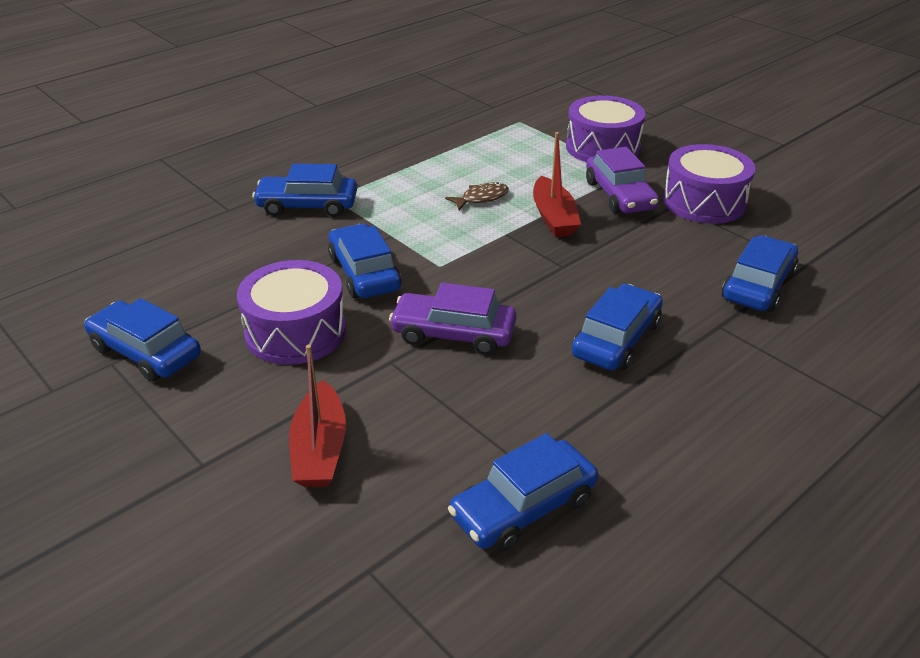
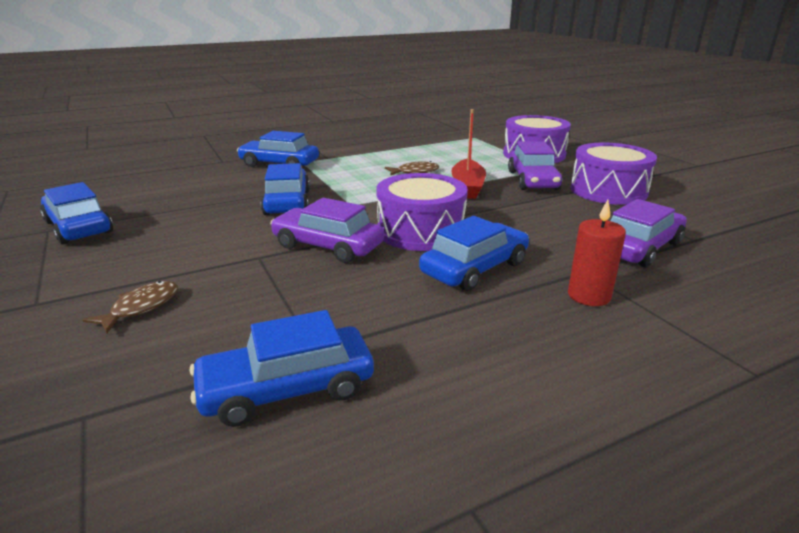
camera: 15 degrees right, 10 degrees down
purple drum [237,260,346,365] -> purple drum moved to [376,173,468,251]
red boat [289,345,346,487] -> brown fish [83,281,178,333]
blue car [722,235,798,312] -> purple car [611,199,687,268]
none -> red candle [568,200,626,306]

